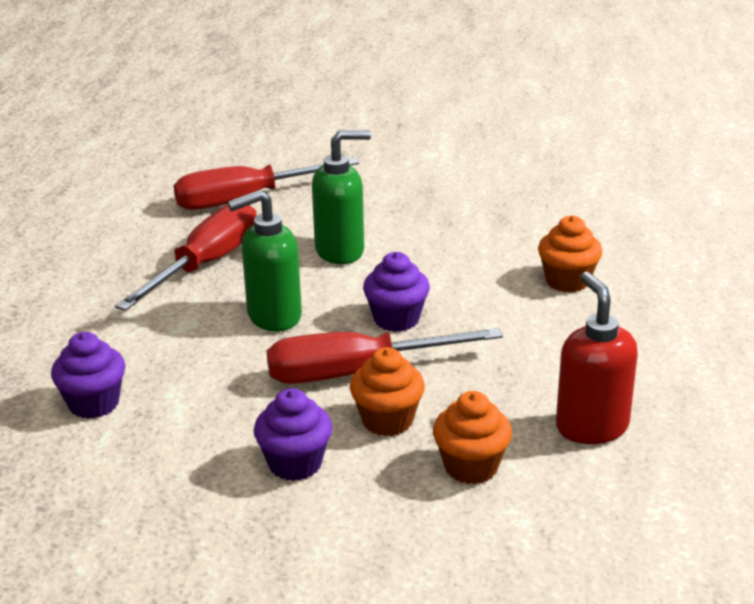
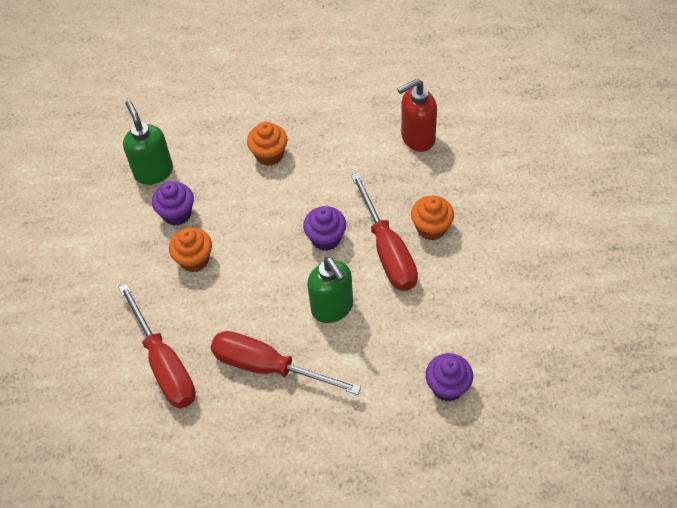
camera: 95 degrees left, 25 degrees up
purple cupcake [254,388,332,481] -> purple cupcake moved to [152,182,194,226]
green soap dispenser [312,130,371,264] -> green soap dispenser moved to [123,100,173,185]
orange cupcake [433,391,512,484] -> orange cupcake moved to [169,227,212,272]

